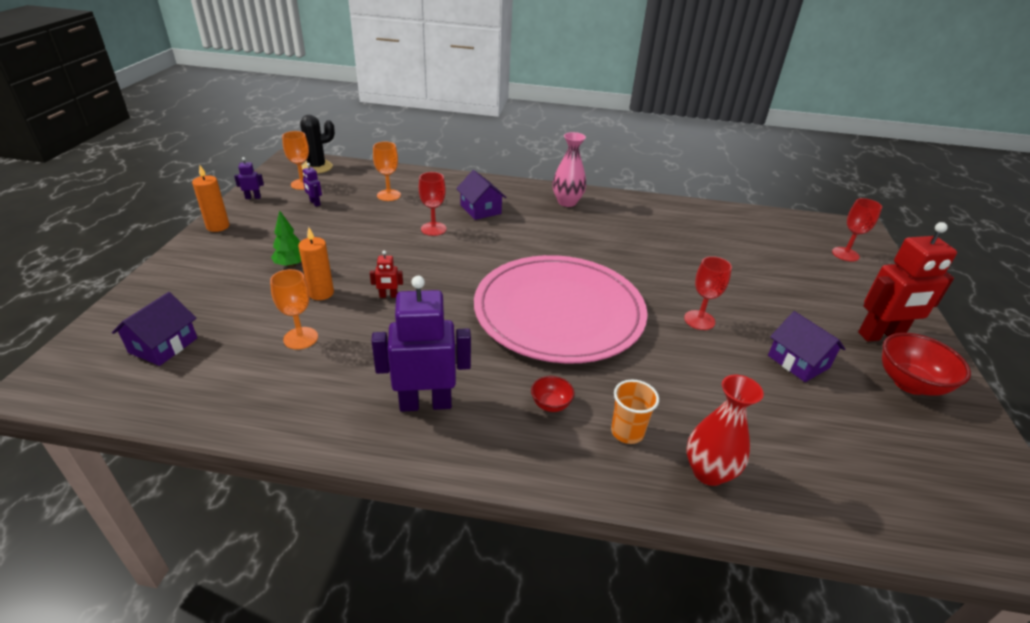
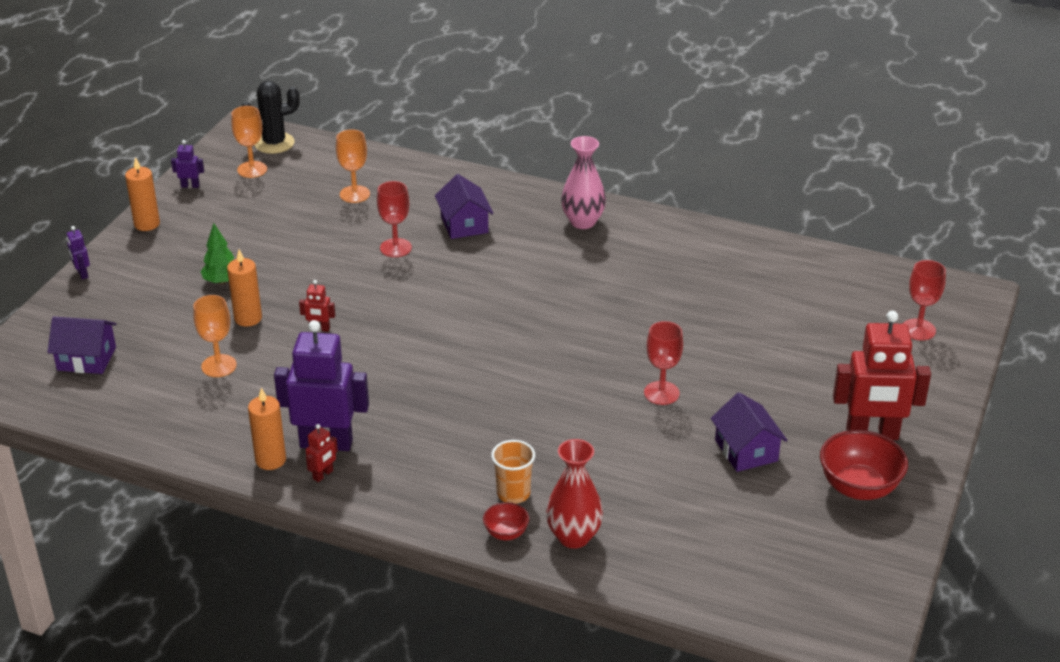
camera: 15 degrees right, 0 degrees up
purple house [112,292,197,366] -> purple house turned 60 degrees clockwise [47,316,117,374]
purple robot [303,163,322,207] -> purple robot moved to [67,226,90,280]
pink plate [474,255,648,363] -> none
red bowl [531,376,575,412] -> red bowl moved to [483,502,529,540]
none -> orange candle [248,388,286,470]
none -> red robot [306,424,338,482]

